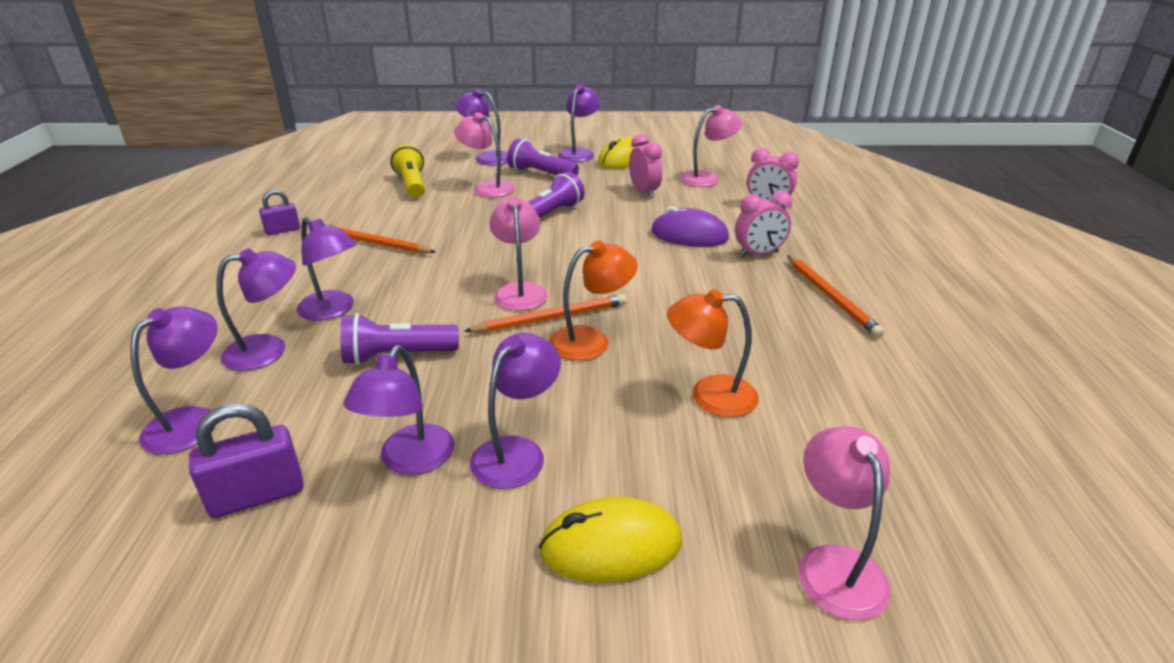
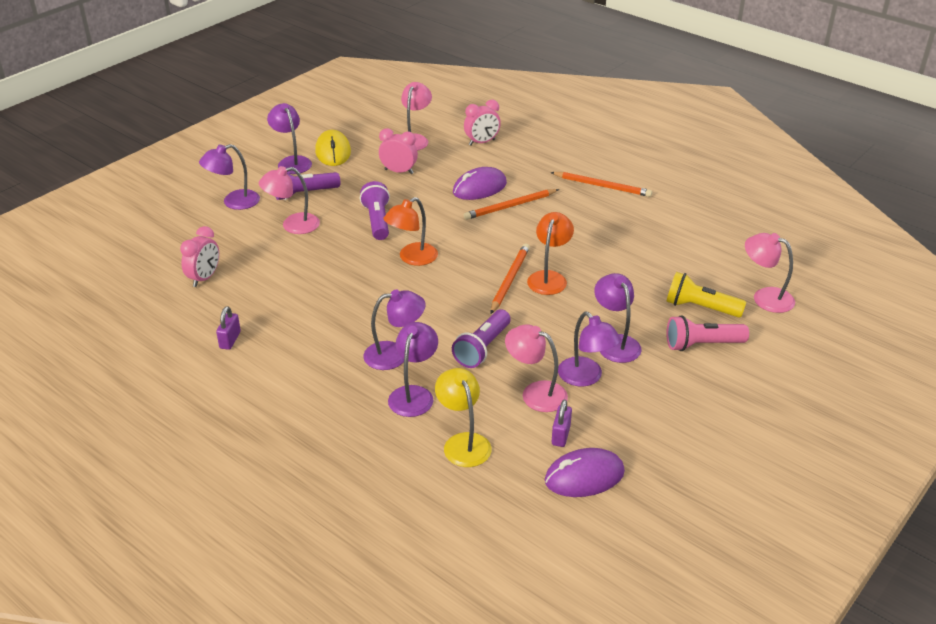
camera: 50 degrees left, 5 degrees up
purple lamp [130,306,217,455] -> yellow lamp [435,368,492,467]
purple padlock [189,403,304,518] -> purple padlock [552,400,572,447], size x0.64
orange pencil [325,224,436,254] -> orange pencil moved to [464,189,559,220]
yellow flashlight [391,144,425,198] -> yellow flashlight moved to [666,272,746,317]
pink lamp [489,197,548,311] -> pink lamp moved to [505,324,568,412]
yellow mouse [539,497,682,583] -> pink flashlight [666,315,749,351]
orange lamp [667,289,759,417] -> orange lamp moved to [383,197,438,266]
pink clock [735,191,792,257] -> pink clock moved to [180,226,219,287]
none -> purple mouse [545,448,625,497]

